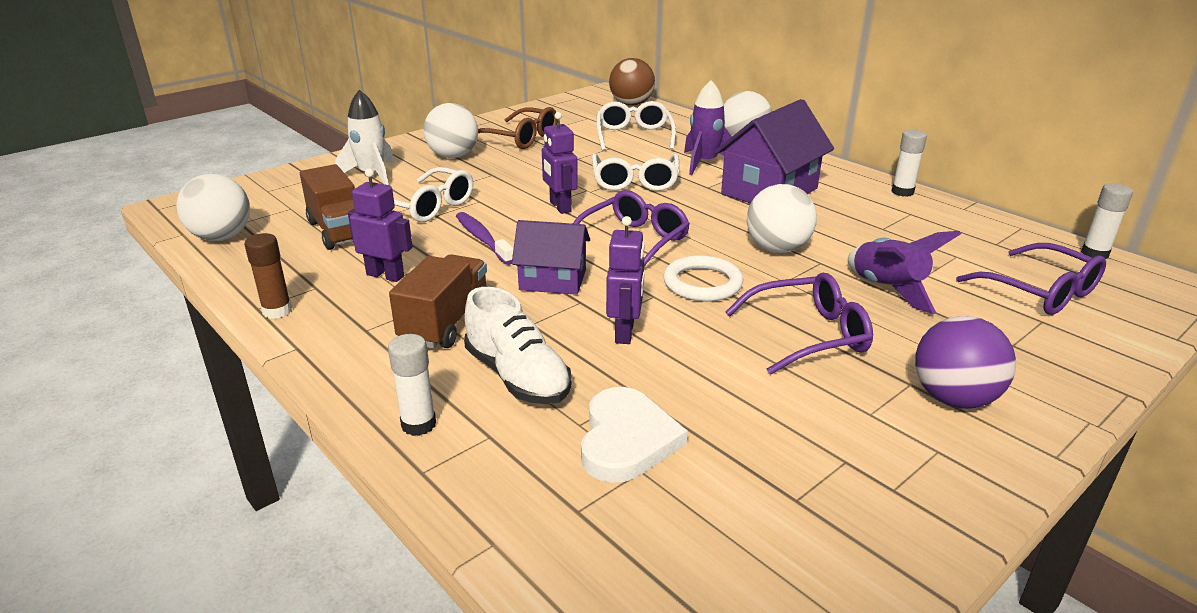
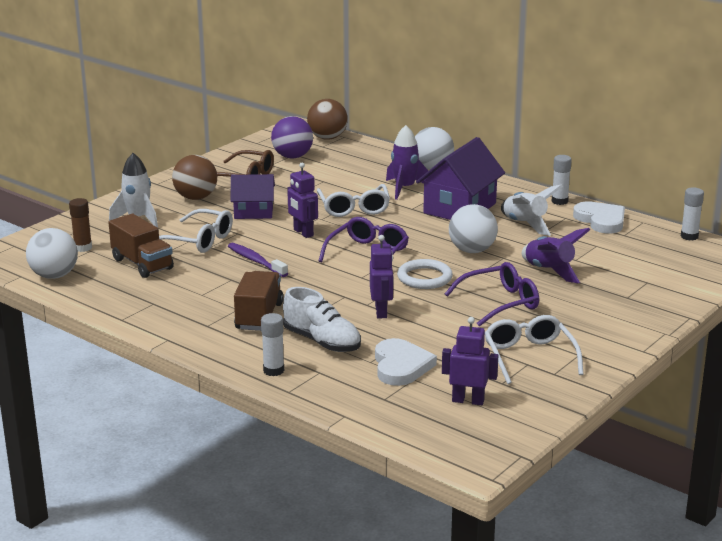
camera: 10 degrees left, 5 degrees down
brown glue stick [244,233,292,319] -> brown glue stick moved to [69,198,92,252]
purple robot [348,169,413,282] -> purple robot moved to [442,317,498,405]
white ball [424,103,478,158] -> brown ball [172,155,217,200]
purple house [512,220,590,295] -> purple house moved to [231,174,275,219]
white glasses [596,101,676,151] -> white glasses moved to [485,315,584,384]
purple ball [915,316,1016,409] -> purple ball moved to [271,116,313,159]
purple glasses [956,243,1106,315] -> none
none -> white rocket [501,184,563,236]
none -> white heart [573,201,625,234]

